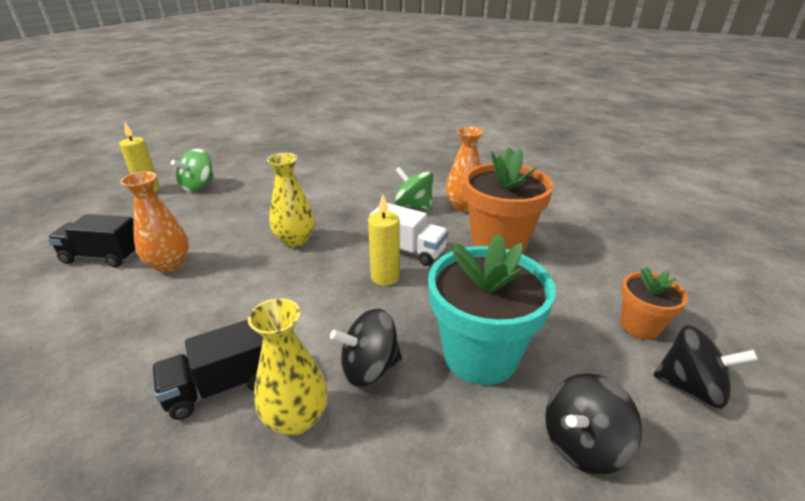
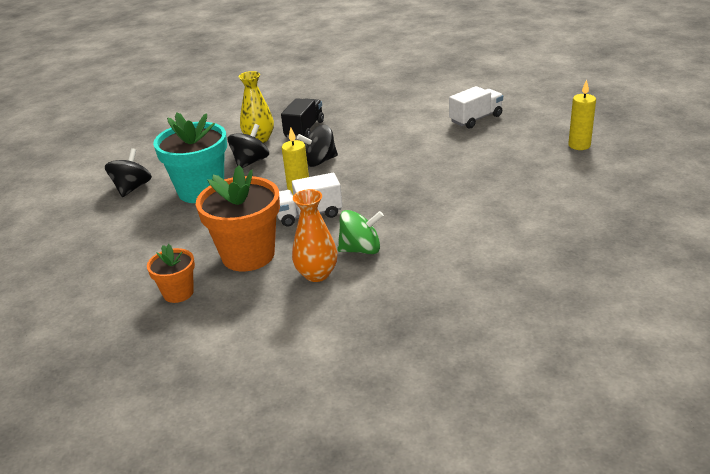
camera: 140 degrees right, 0 degrees up
black truck [47,214,136,267] -> white truck [449,86,503,129]
orange vase [120,172,189,272] -> none
green spinning top [171,148,214,192] -> none
yellow vase [267,153,315,247] -> none
orange flower pot [620,267,688,340] -> orange flower pot moved to [147,244,195,303]
black spinning top [653,325,758,409] -> black spinning top moved to [297,125,338,167]

